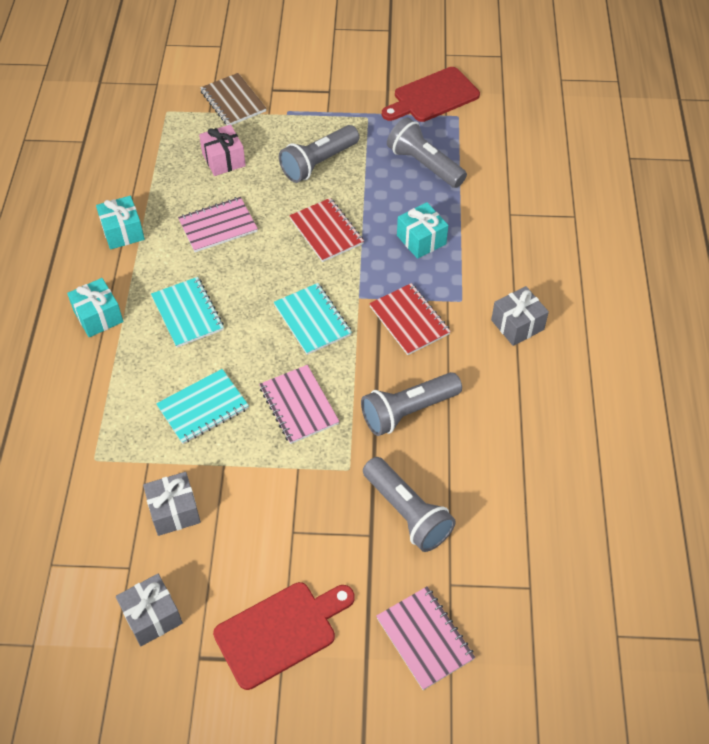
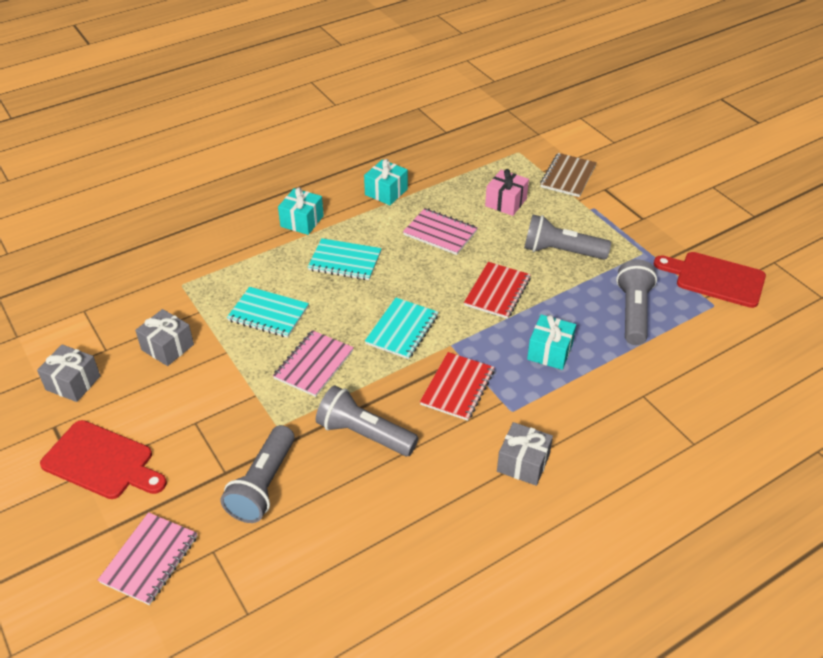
camera: 55 degrees right, 10 degrees down
turquoise notebook [151,277,224,347] -> turquoise notebook turned 75 degrees clockwise [308,238,382,280]

